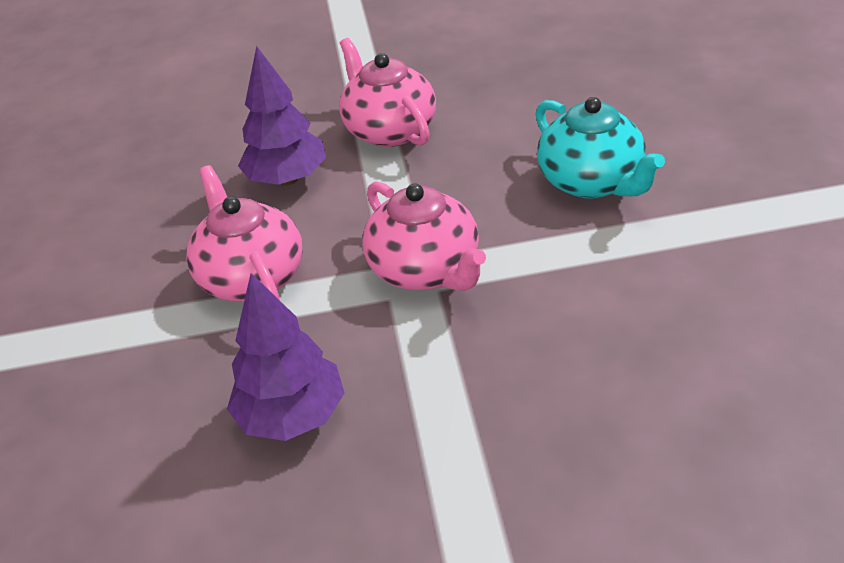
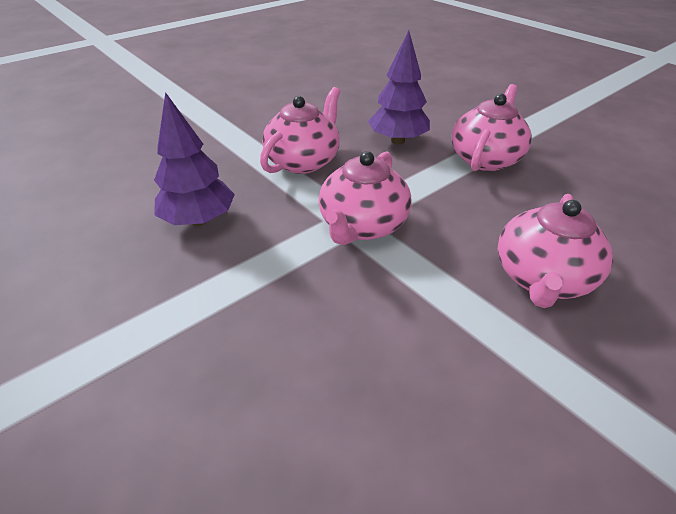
camera: 55 degrees right, 0 degrees up
turquoise teapot [535,97,665,199] -> pink teapot [498,194,613,308]

